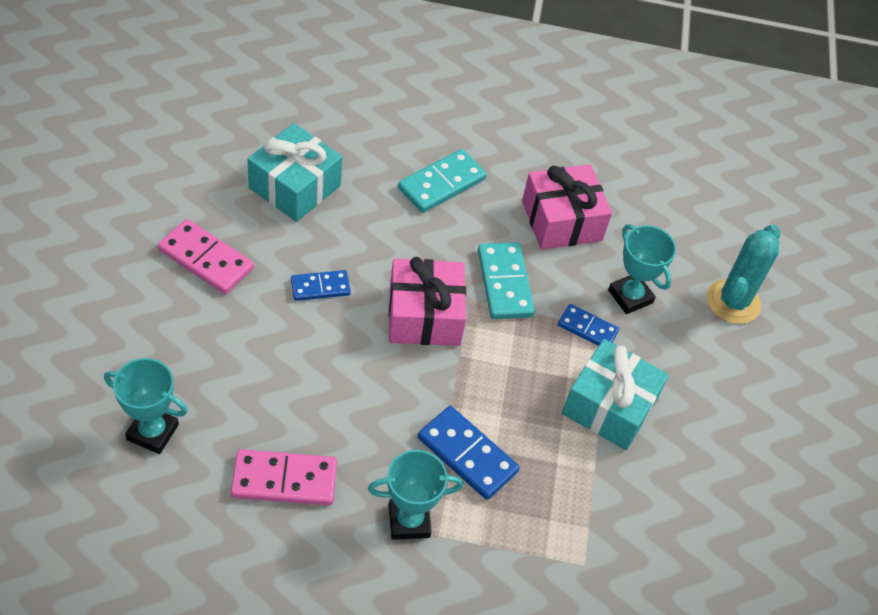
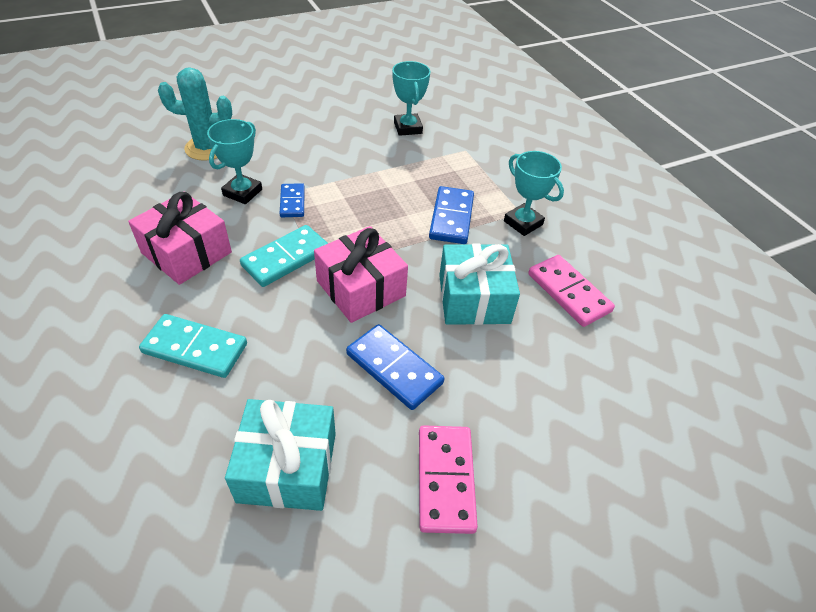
camera: 120 degrees left, 5 degrees down
turquoise trophy [104,358,188,454] -> turquoise trophy moved to [392,61,431,136]
blue domino [291,270,351,301] -> blue domino [346,324,444,410], size x1.58
turquoise gift [562,339,669,450] -> turquoise gift moved to [439,243,520,325]

